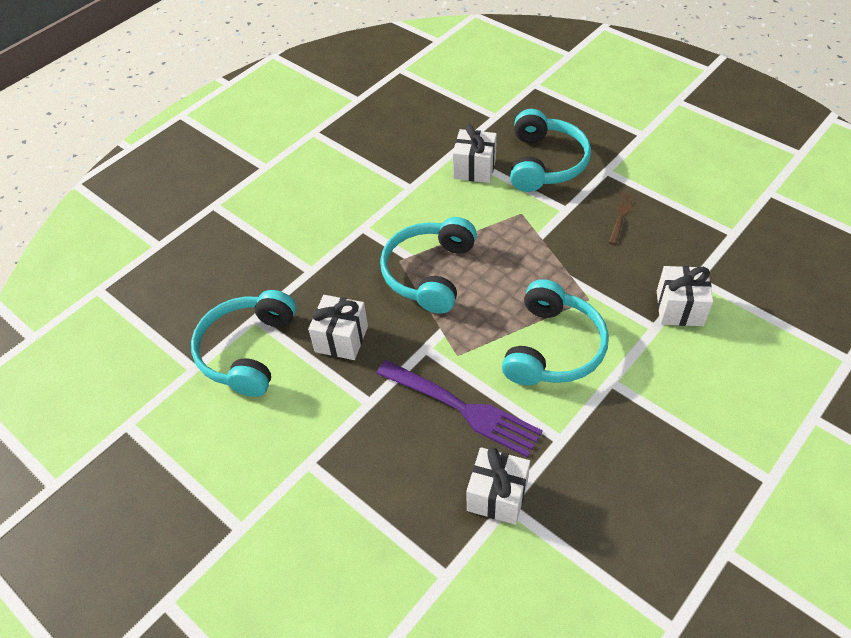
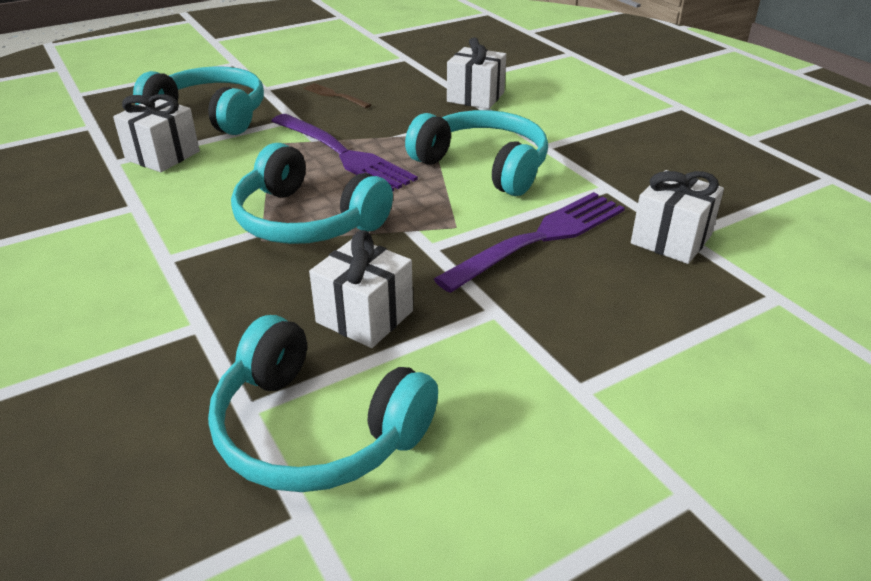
camera: 75 degrees left, 15 degrees down
none -> purple fork [272,114,418,191]

